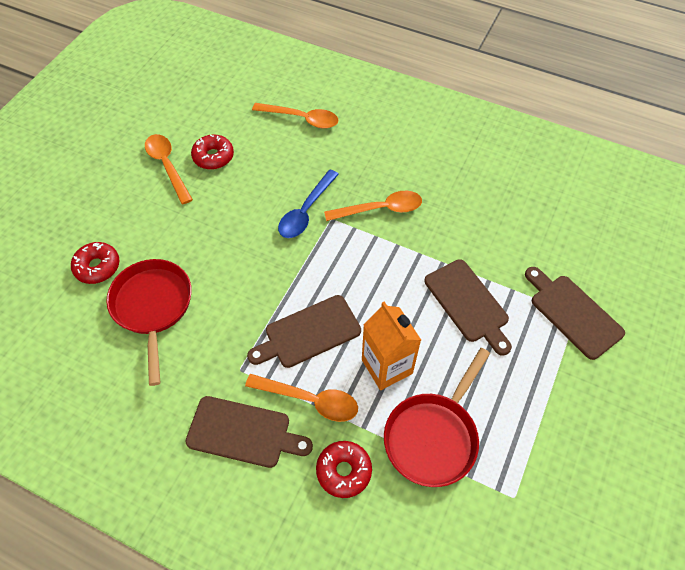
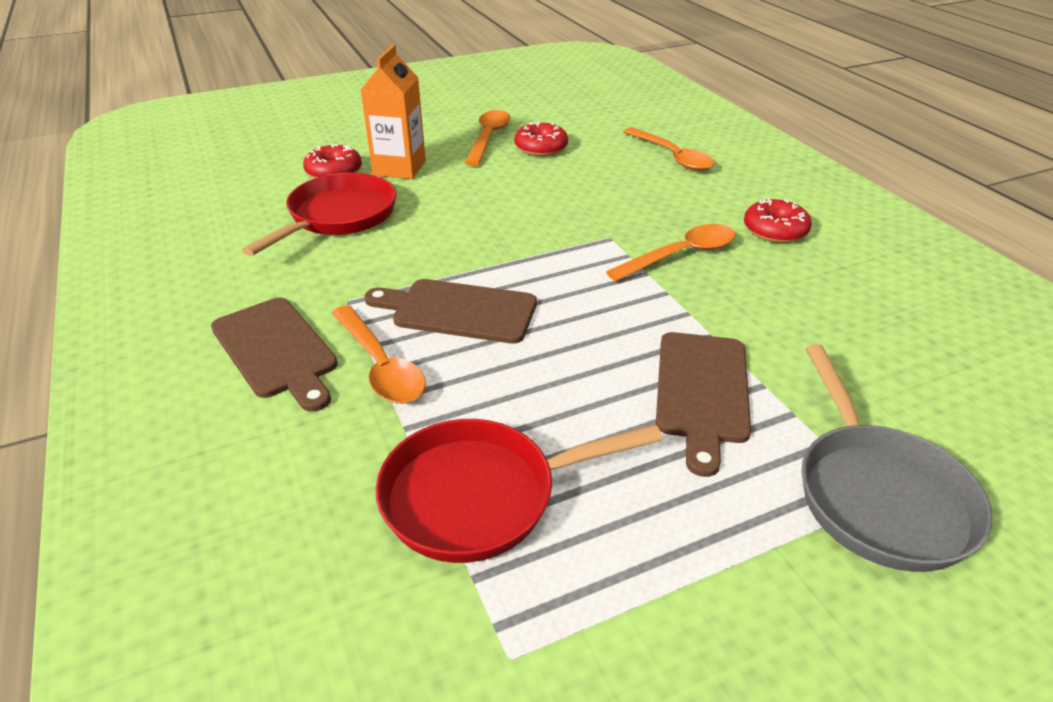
camera: 40 degrees right, 20 degrees down
blue spoon [278,170,339,238] -> none
red donut [316,441,372,498] -> red donut moved to [744,198,812,243]
orange spoon [324,191,422,221] -> orange spoon turned 60 degrees counterclockwise [606,224,736,281]
orange carton [362,302,421,390] -> orange carton moved to [361,45,426,179]
brown cutting board [525,267,625,360] -> grey pan [802,344,993,572]

